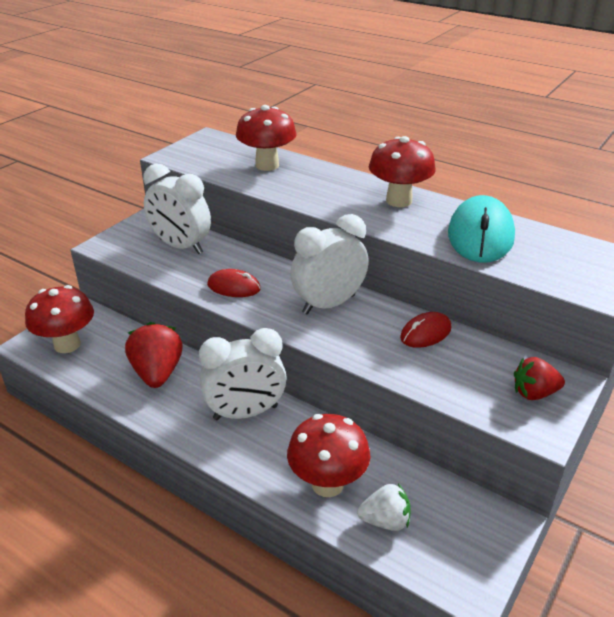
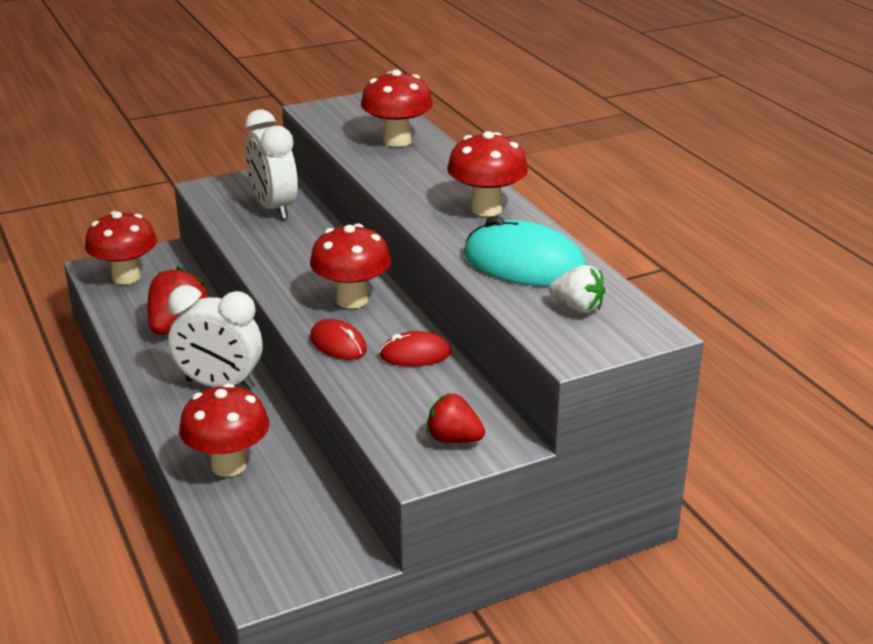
camera: 30 degrees right, 5 degrees down
red mouse [207,269,261,297] -> red mouse moved to [310,319,367,360]
white clock [290,214,369,314] -> red mushroom [310,224,391,309]
white strawberry [357,484,411,531] -> white strawberry moved to [549,265,605,313]
turquoise mouse [448,195,515,263] -> turquoise mouse turned 75 degrees clockwise [464,216,586,286]

